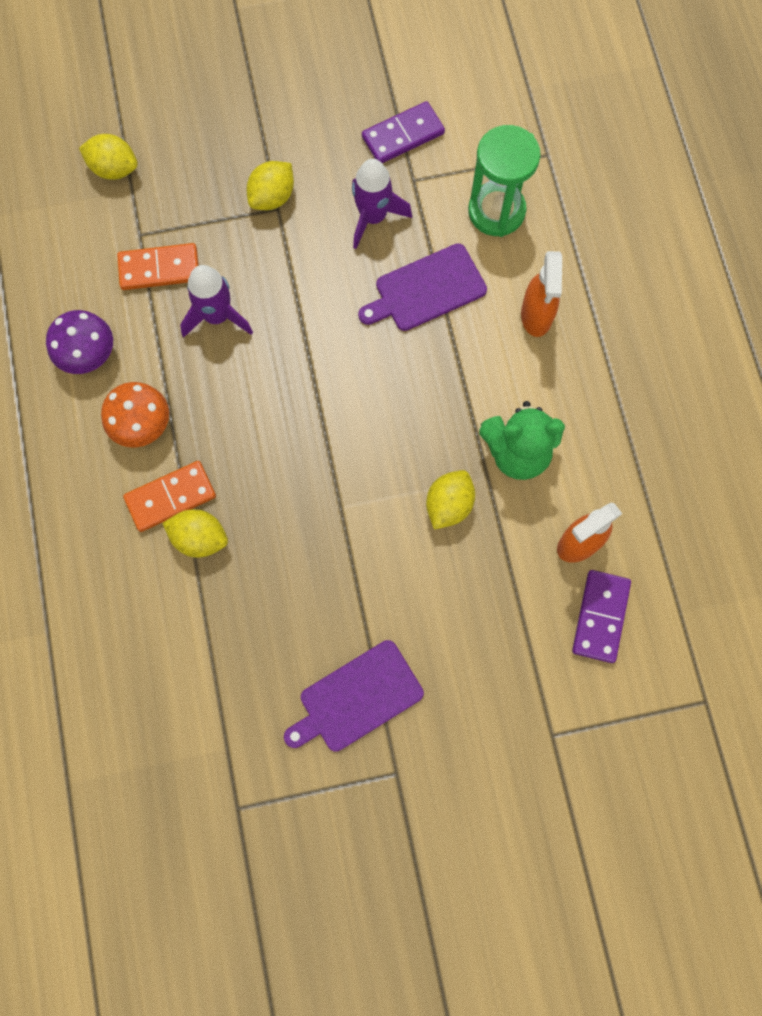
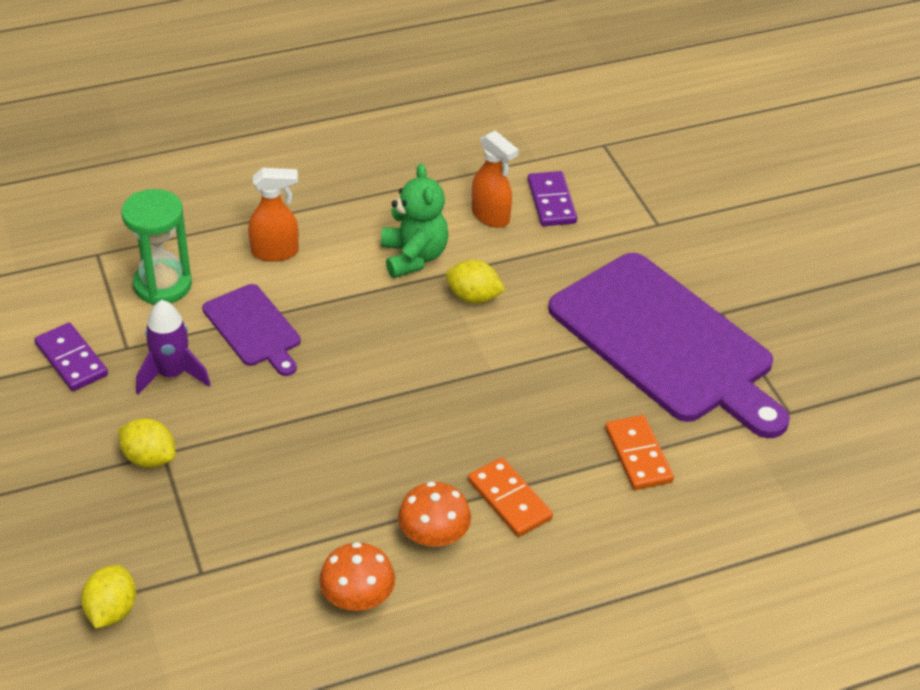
camera: 100 degrees left, 30 degrees down
purple mushroom [46,310,113,374] -> orange mushroom [319,542,395,611]
orange domino [117,243,199,290] -> orange domino moved to [605,415,674,490]
yellow lemon [162,509,228,558] -> none
purple rocket [180,265,253,338] -> none
purple cutting board [284,640,424,752] -> purple cutting board [548,253,790,438], size x2.07
purple domino [572,570,631,663] -> purple domino turned 75 degrees clockwise [528,171,577,226]

